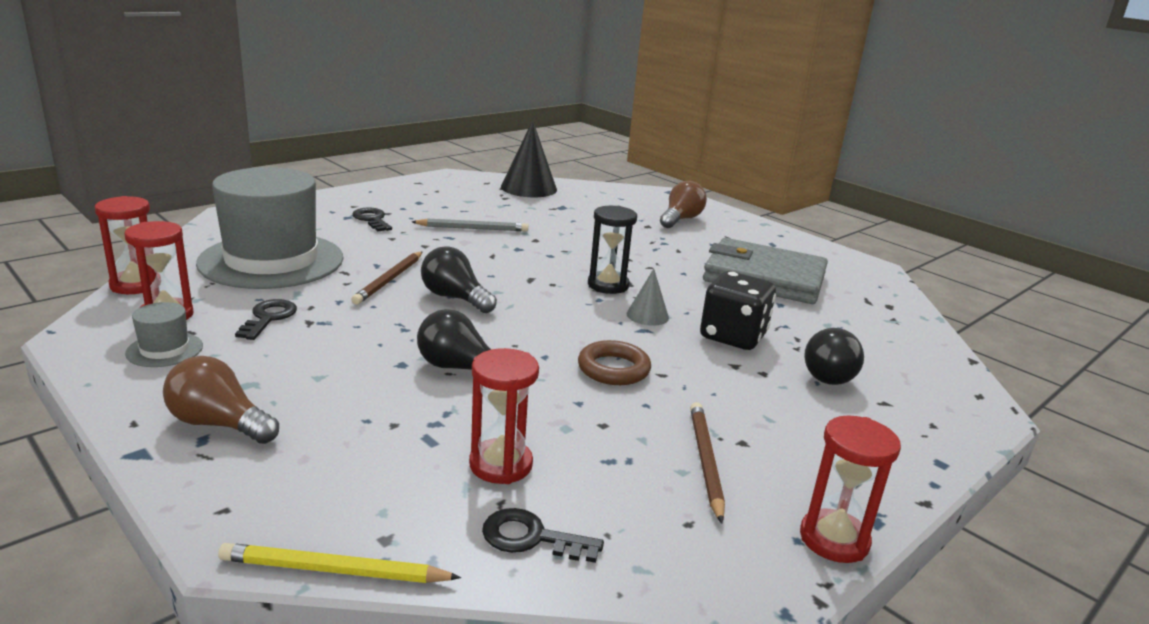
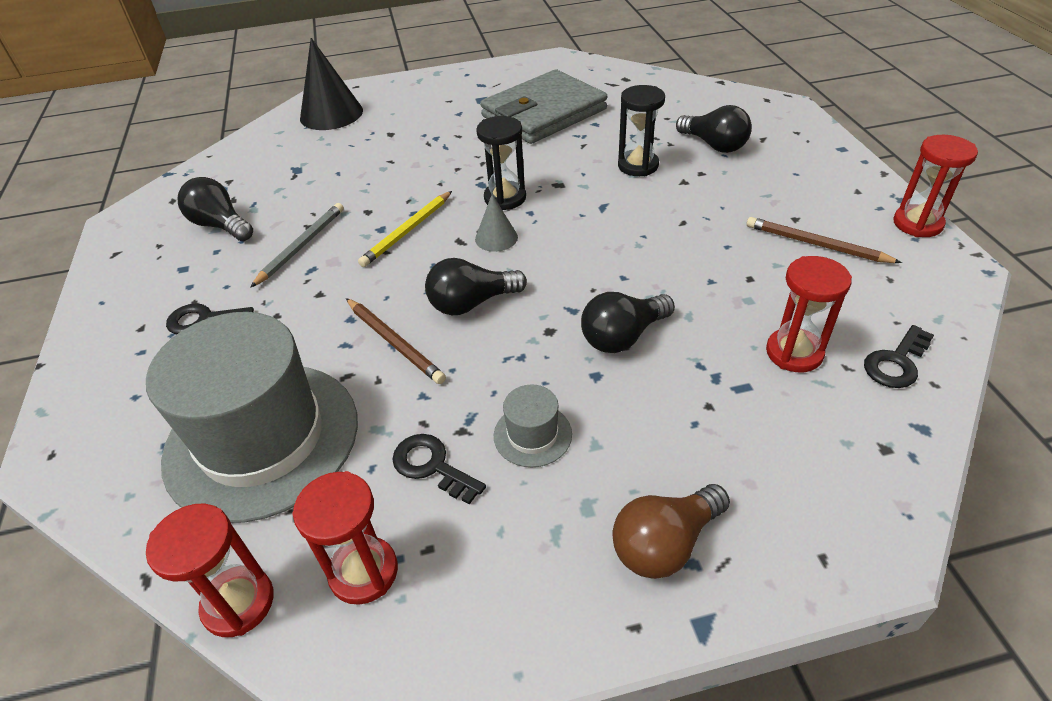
camera: 55 degrees left, 20 degrees up
grey hat [125,302,203,367] -> grey hat moved to [494,384,572,467]
yellow pencil [218,543,461,583] -> yellow pencil moved to [358,191,452,267]
black cone [501,120,557,197] -> black cone moved to [300,38,363,130]
brown ring [578,340,651,385] -> none
grey cone [627,269,669,326] -> grey cone moved to [475,194,518,252]
brown light bulb [660,181,707,228] -> none
black dice [700,271,776,350] -> black hourglass [618,85,665,176]
none -> black light bulb [178,177,253,241]

